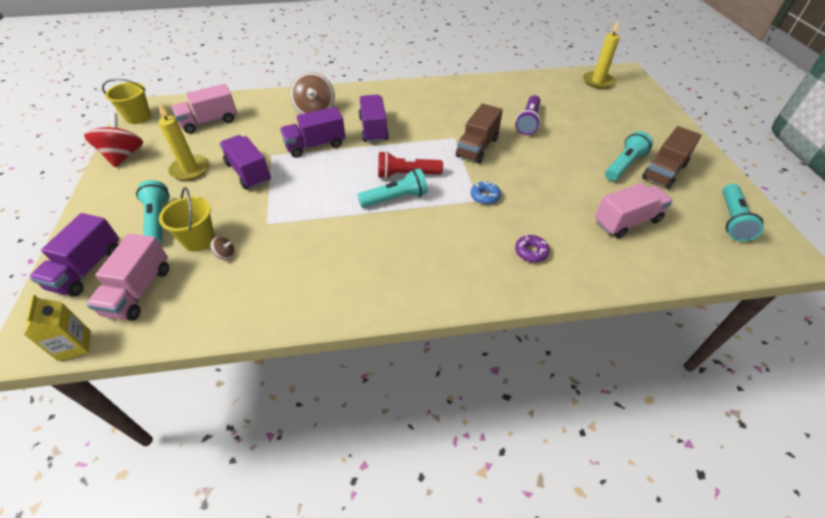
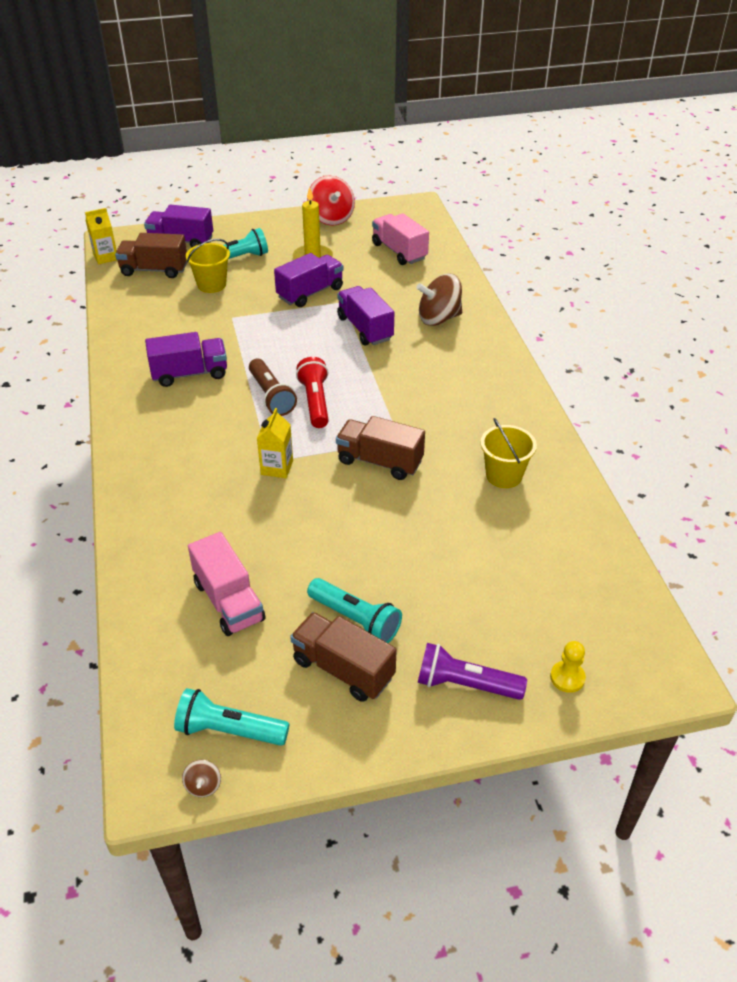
camera: 85 degrees right, 5 degrees down
red spinning top [84,113,143,168] -> red spinning top turned 75 degrees clockwise [307,176,355,226]
pink truck [86,234,169,321] -> brown truck [115,233,187,278]
yellow bucket [102,79,151,124] -> yellow bucket moved to [481,418,537,488]
brown spinning top [210,236,235,260] -> brown spinning top moved to [182,760,221,797]
turquoise flashlight [357,168,428,208] -> brown flashlight [249,359,297,416]
purple truck [359,95,389,143] -> purple truck moved to [145,332,227,387]
blue donut [471,181,501,205] -> yellow carton [257,408,293,478]
purple flashlight [515,95,541,135] -> purple flashlight moved to [418,643,527,700]
purple donut [515,235,550,262] -> none
yellow candle [583,20,620,89] -> none
none -> yellow pawn [550,641,586,693]

